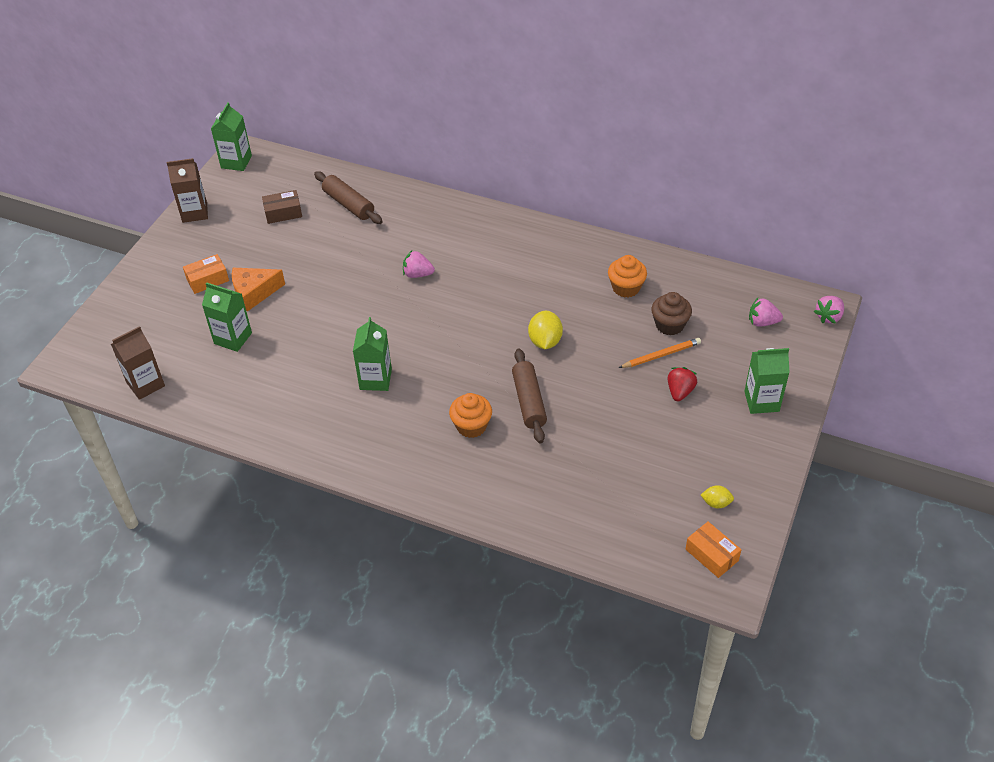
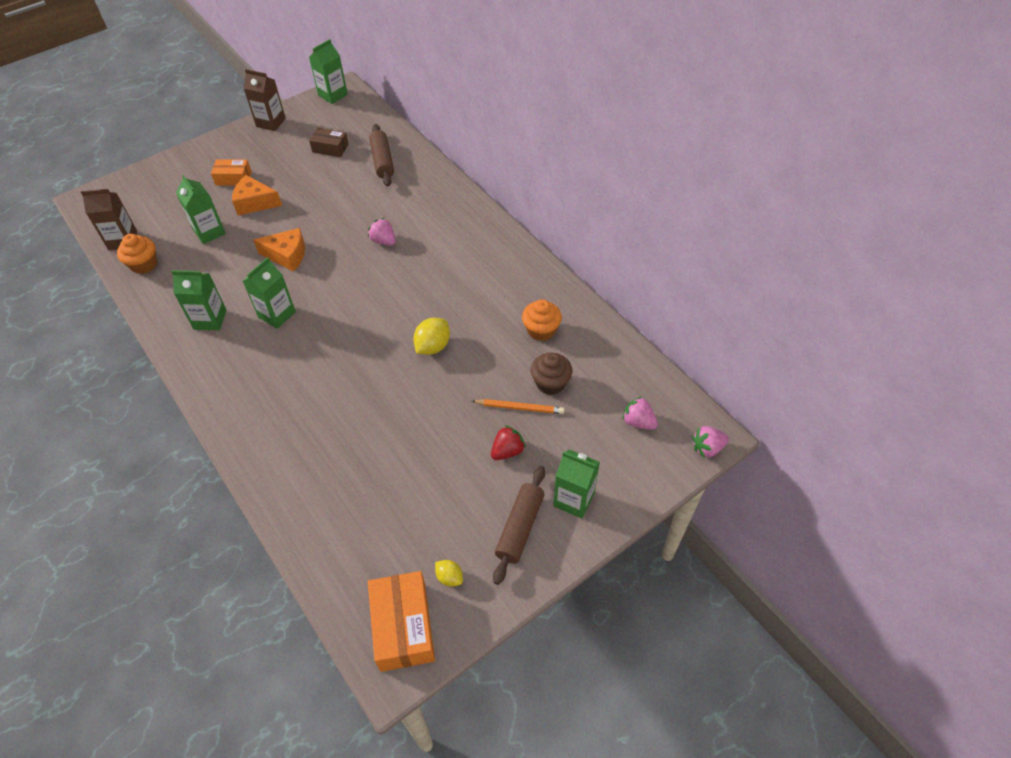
camera: 30 degrees right, 5 degrees up
orange cupcake [449,393,492,438] -> orange cupcake moved to [117,234,157,274]
brown rolling pin [512,349,547,443] -> brown rolling pin moved to [493,466,545,585]
orange box [686,522,741,578] -> orange box [368,571,435,672], size x1.67
none -> green carton [171,270,227,331]
none -> orange cheese [253,228,305,272]

